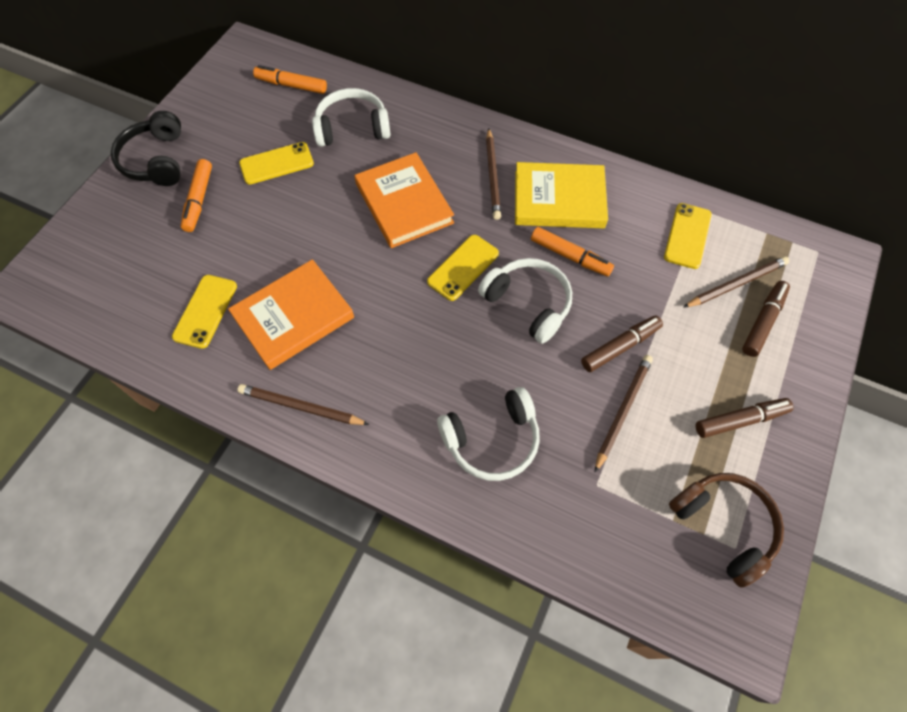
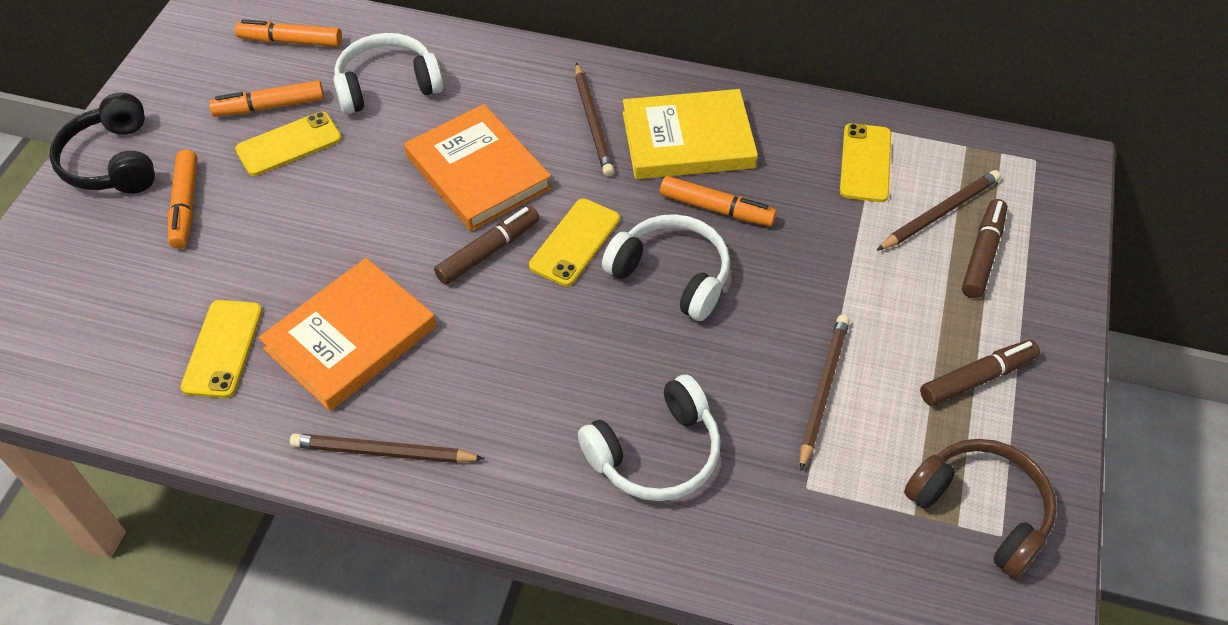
camera: 10 degrees left, 10 degrees down
brown marker [581,316,663,372] -> brown marker moved to [434,206,540,285]
none -> orange marker [209,80,324,117]

